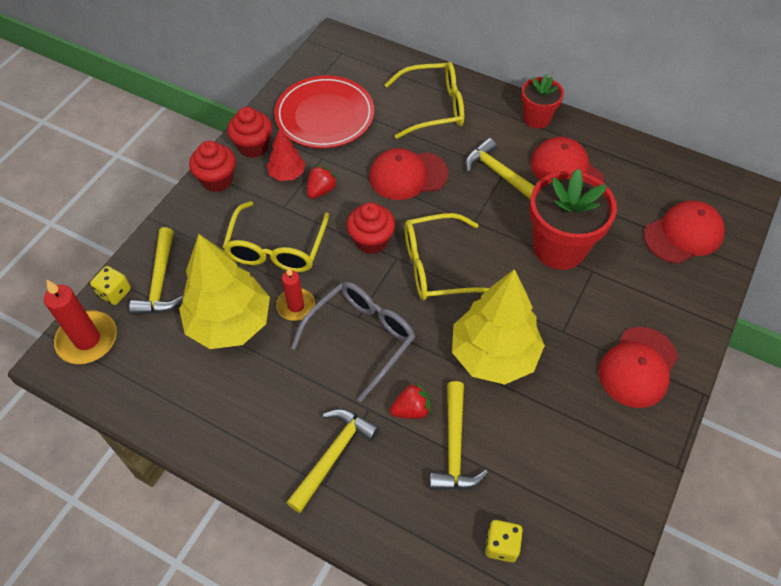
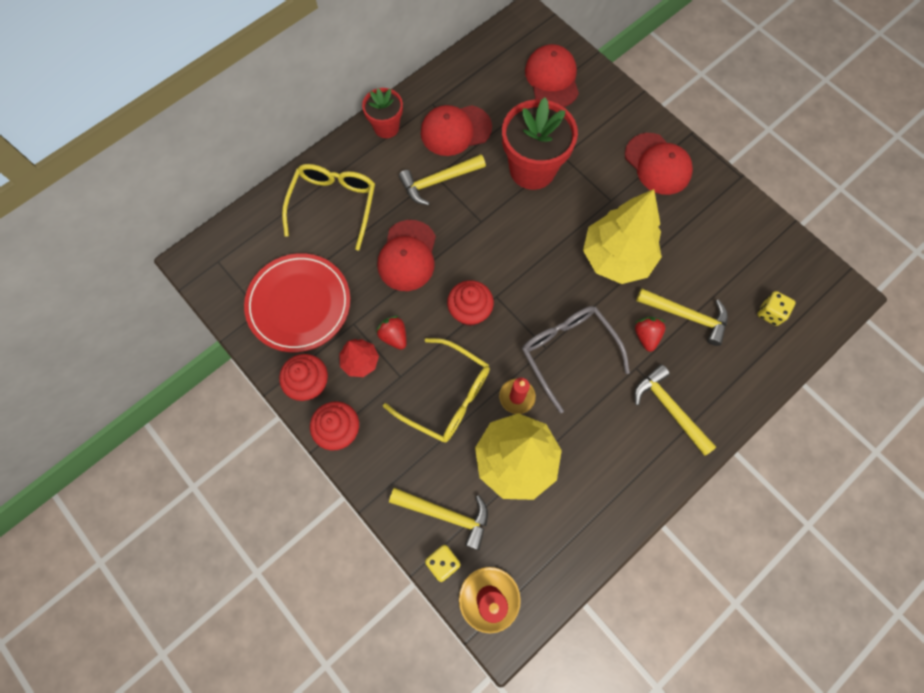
camera: 70 degrees left, 15 degrees up
yellow glasses [405,213,489,300] -> none

